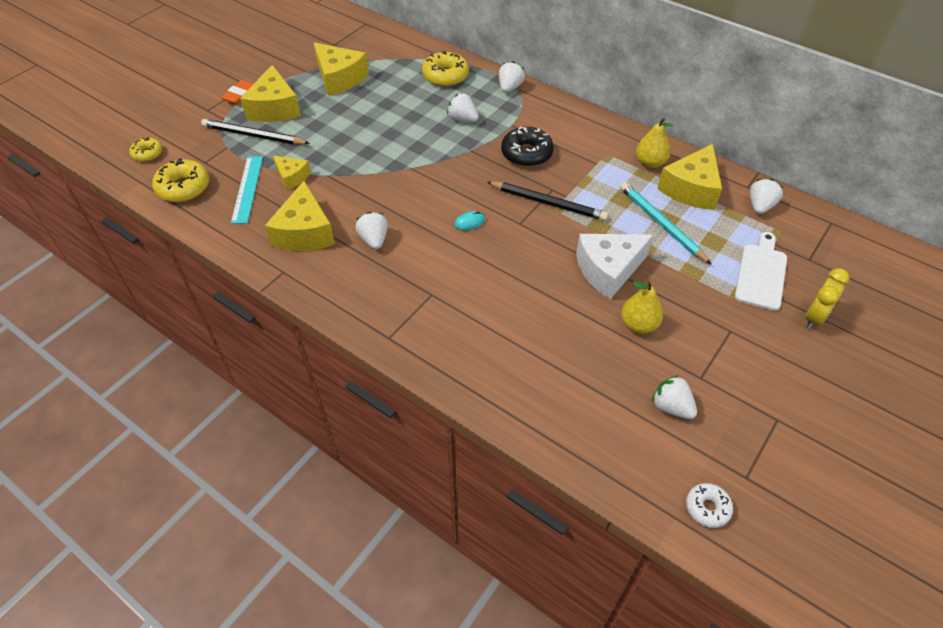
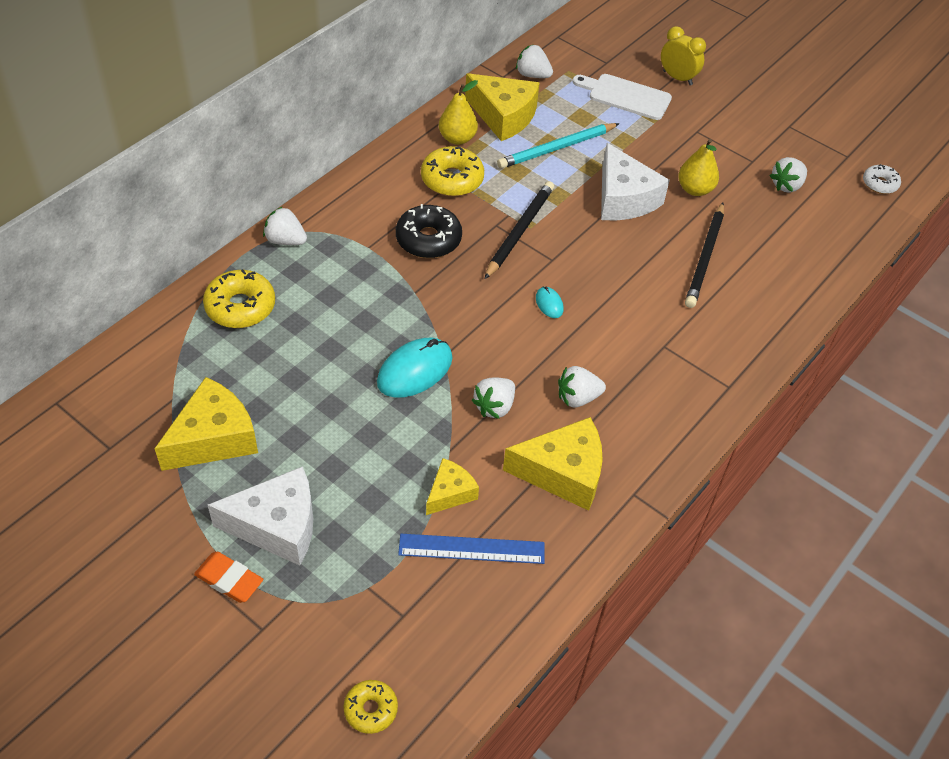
camera: 90 degrees left, 0 degrees up
yellow donut [152,158,209,202] -> yellow donut moved to [421,146,484,196]
black pencil [201,119,310,145] -> black pencil moved to [685,202,724,308]
turquoise ruler [231,156,263,224] -> blue ruler [398,534,544,564]
yellow cheese [240,65,301,122] -> white cheese [208,466,313,566]
white strawberry [447,93,479,122] -> white strawberry moved to [472,377,515,419]
none -> turquoise mouse [377,338,452,398]

